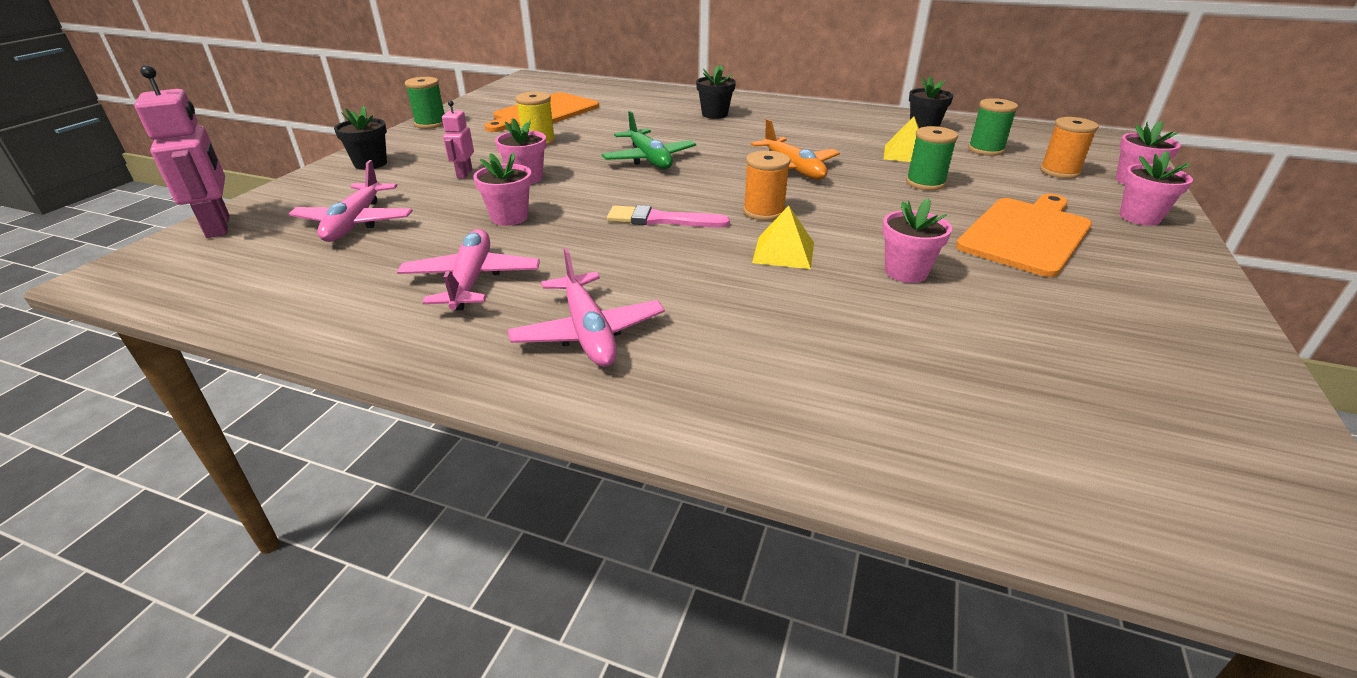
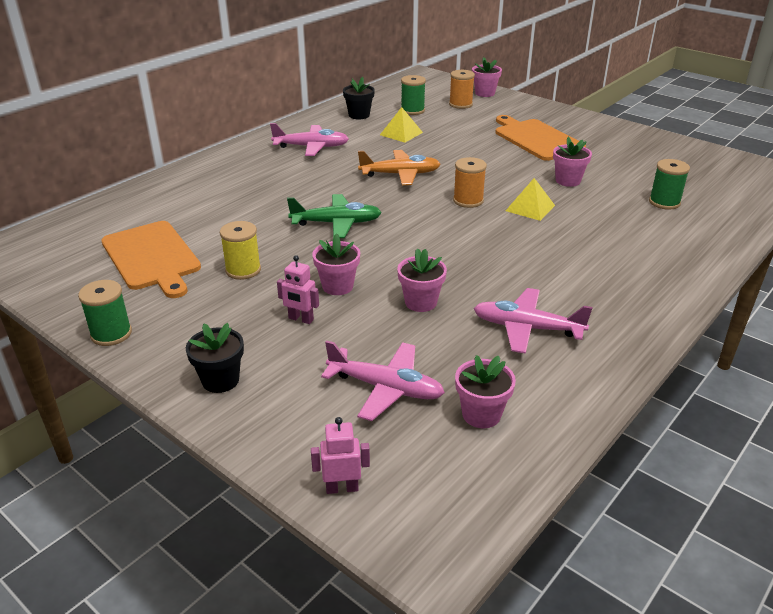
camera: 70 degrees left, 0 degrees up
pink robot [134,65,229,238] -> pink robot [311,417,370,494], size x0.55
pink plane [508,248,665,367] -> pink plane moved to [270,123,349,156]
pink brush [607,205,730,227] -> none
black flower pot [696,65,736,119] -> none
green spool [906,126,958,190] -> green spool moved to [649,159,690,210]
pink flower pot [1120,151,1193,226] -> pink flower pot moved to [455,355,516,428]

